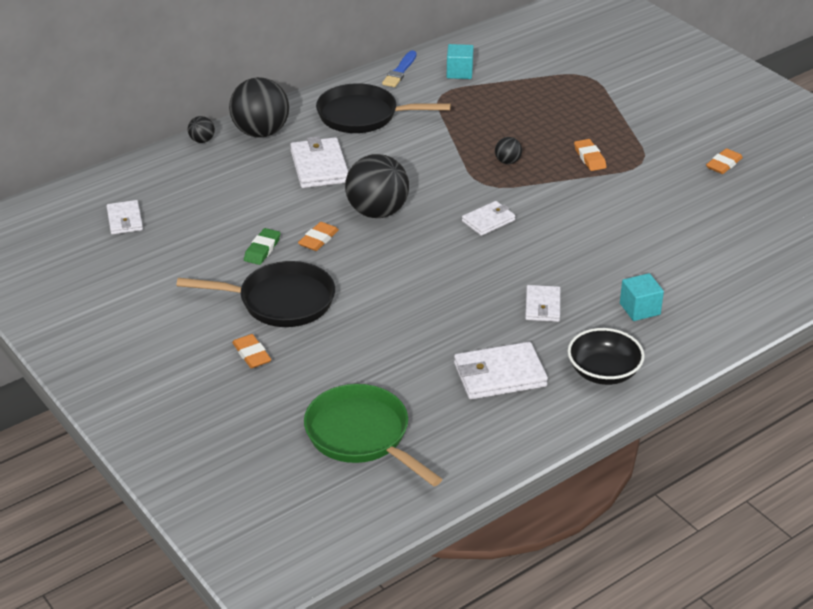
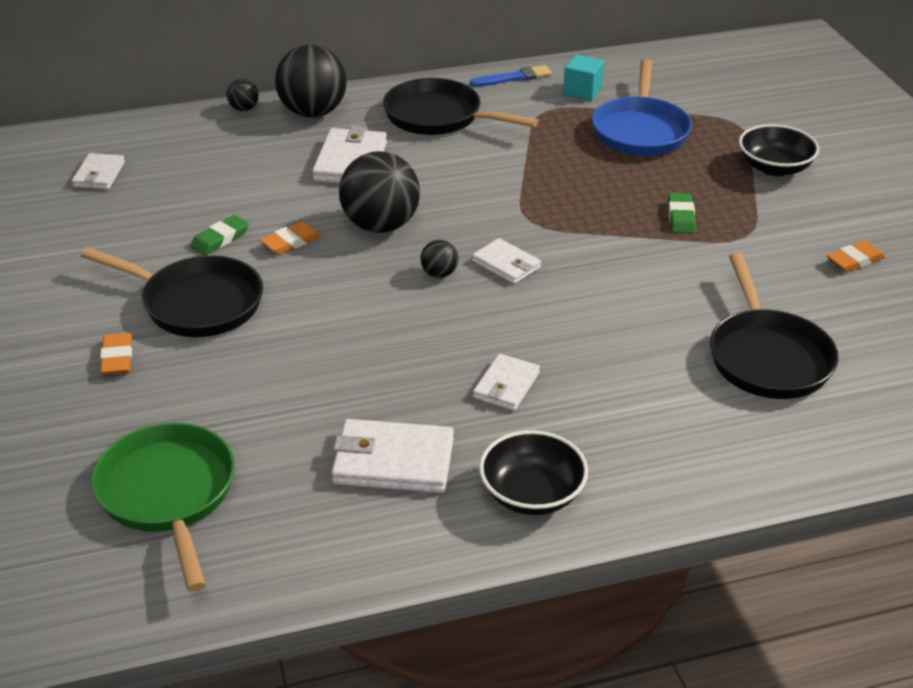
camera: 20 degrees right, 0 degrees up
blue brush [382,50,416,87] -> blue brush turned 150 degrees counterclockwise [470,65,552,87]
white wallet [462,201,515,236] -> white wallet turned 60 degrees clockwise [472,238,541,284]
black ball [495,137,522,164] -> black ball moved to [420,240,458,278]
orange eraser [574,139,606,171] -> green eraser [668,193,696,233]
turquoise cube [620,273,664,321] -> none
none -> blue pan [592,59,692,156]
none -> black pan [710,253,839,399]
none -> black bowl [739,124,819,176]

